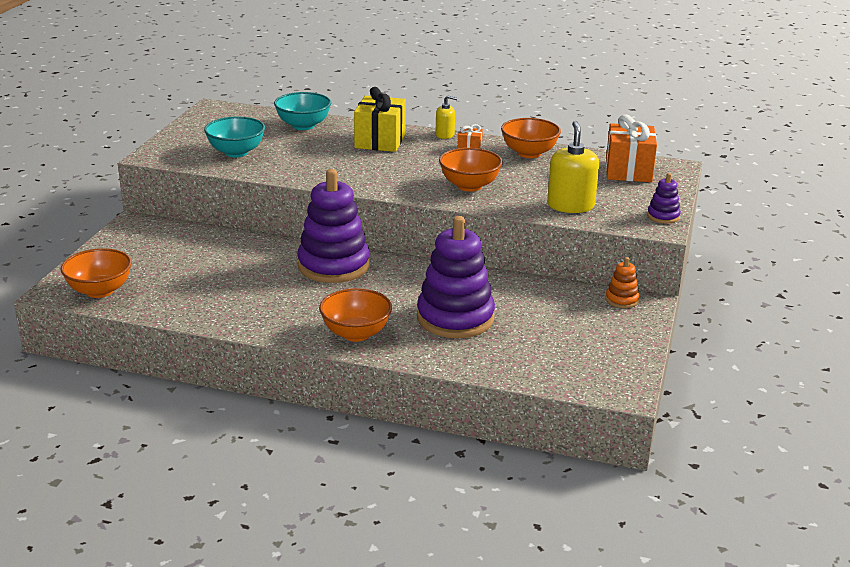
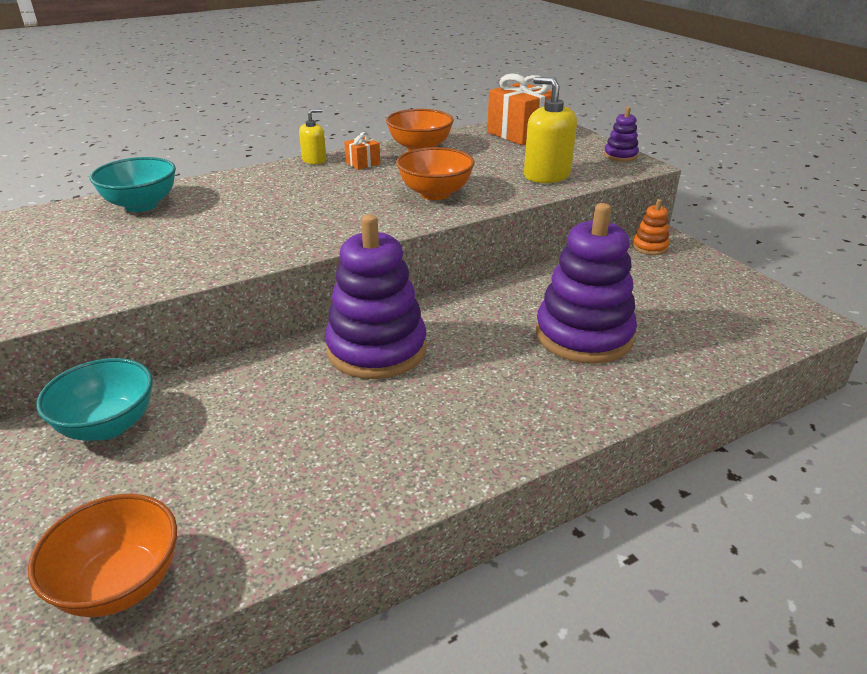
camera: 45 degrees left, 5 degrees up
turquoise bowl [204,117,265,157] -> turquoise bowl moved to [36,358,153,441]
orange bowl [319,288,392,342] -> none
yellow gift [354,87,406,152] -> none

